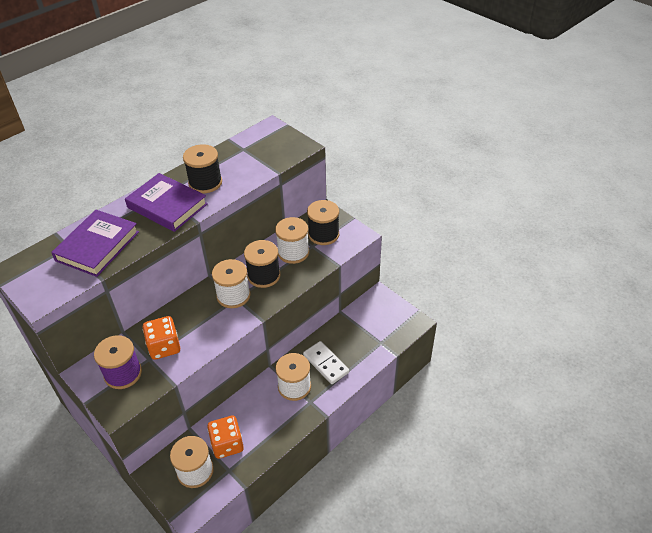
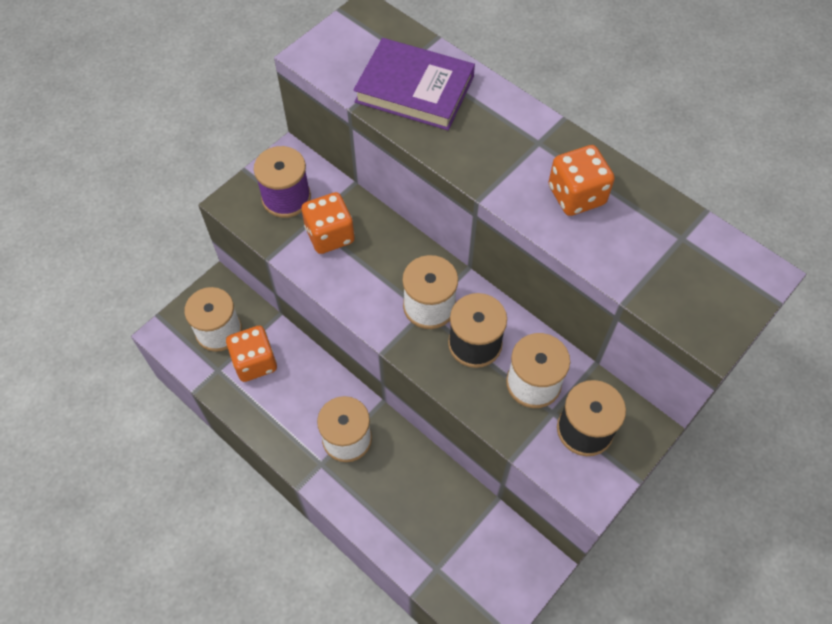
camera: 85 degrees right, 15 degrees up
purple book [125,173,208,232] -> none
black spool [183,144,222,193] -> orange dice [548,145,615,216]
white domino [303,341,349,384] -> none

